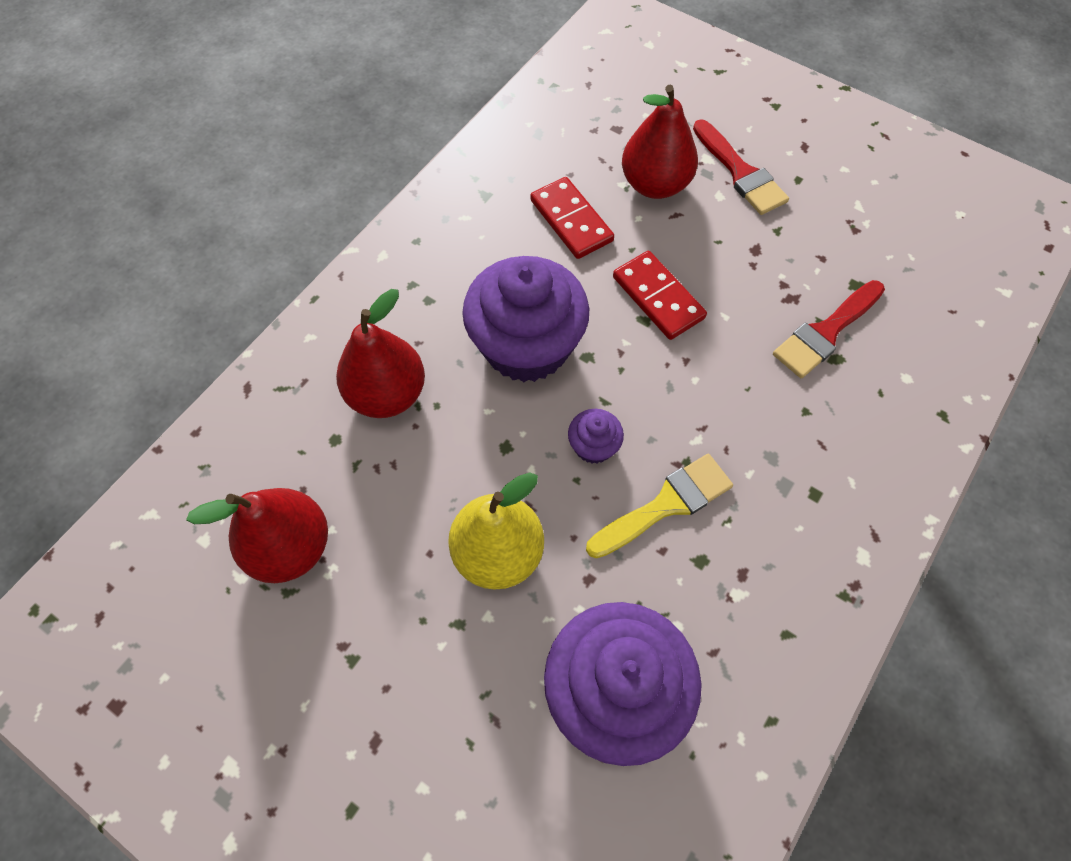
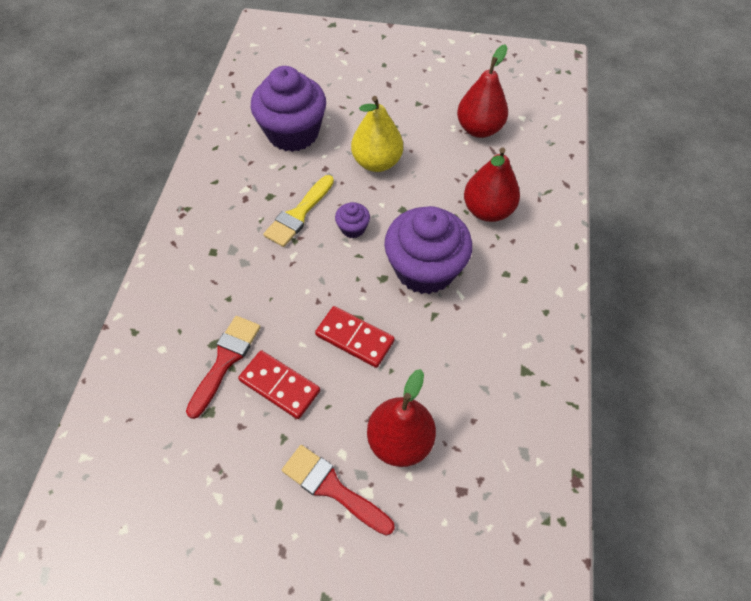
camera: 155 degrees right, 5 degrees down
red domino [530,177,614,259] -> red domino moved to [238,350,320,419]

